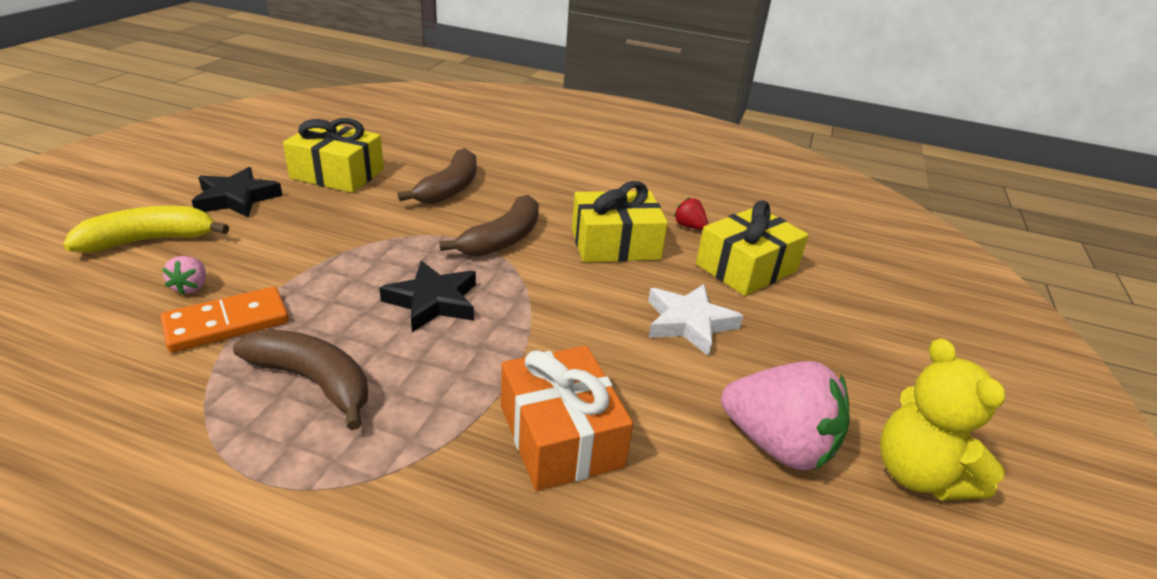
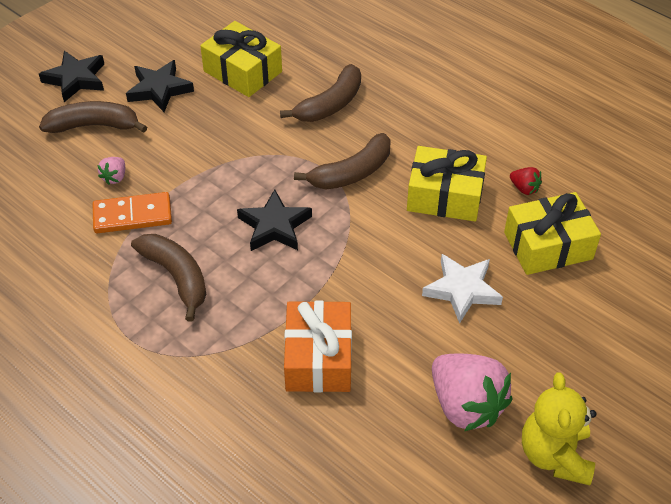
camera: 25 degrees right, 15 degrees up
yellow banana [63,206,229,253] -> brown banana [39,101,147,133]
red strawberry [674,197,708,230] -> red strawberry turned 150 degrees clockwise [510,167,542,195]
none -> black star [39,51,104,102]

